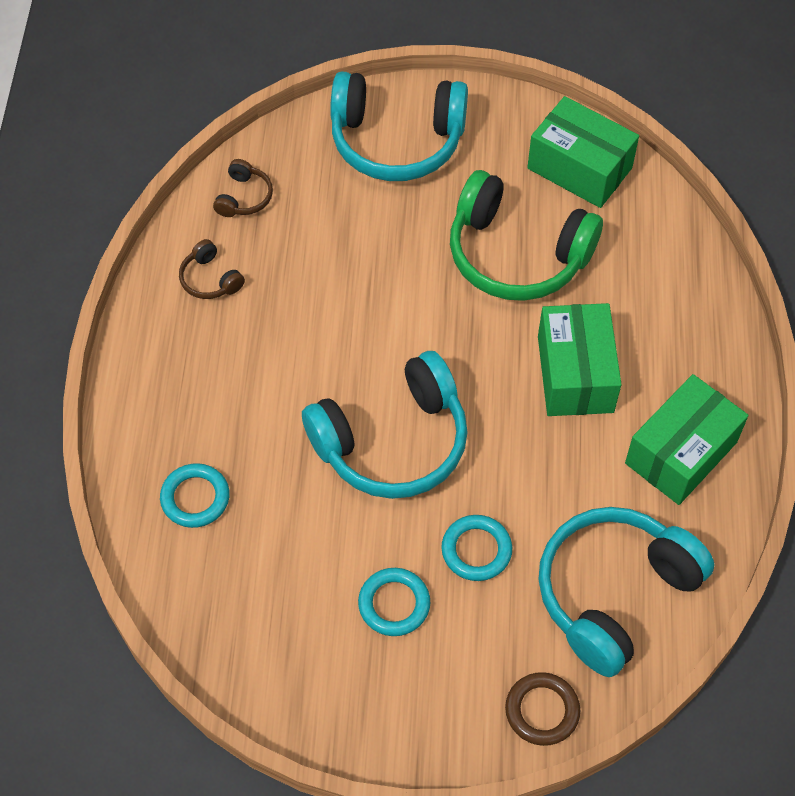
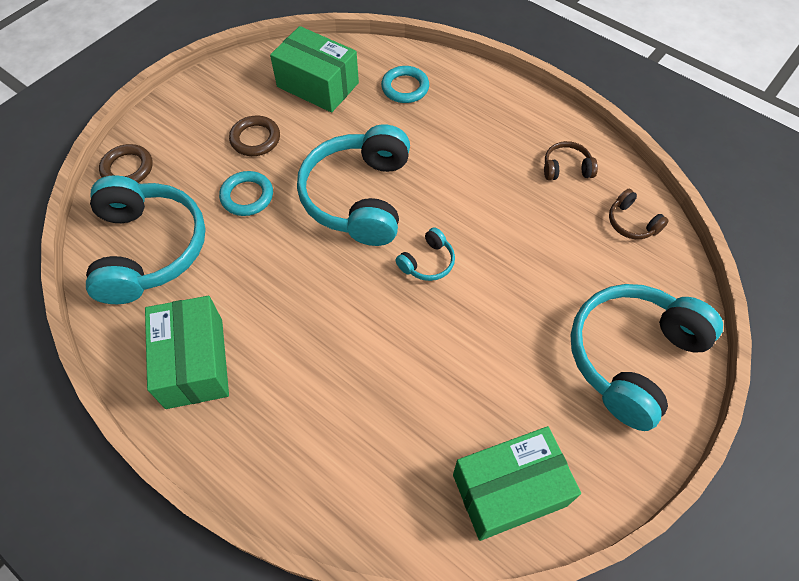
camera: 125 degrees right, 0 degrees up
turquoise ring [358,568,430,636] -> brown ring [229,116,280,156]
green headphones [450,170,603,301] -> none
green box [538,303,622,416] -> green box moved to [270,26,359,113]
none -> turquoise headphones [396,227,455,281]

